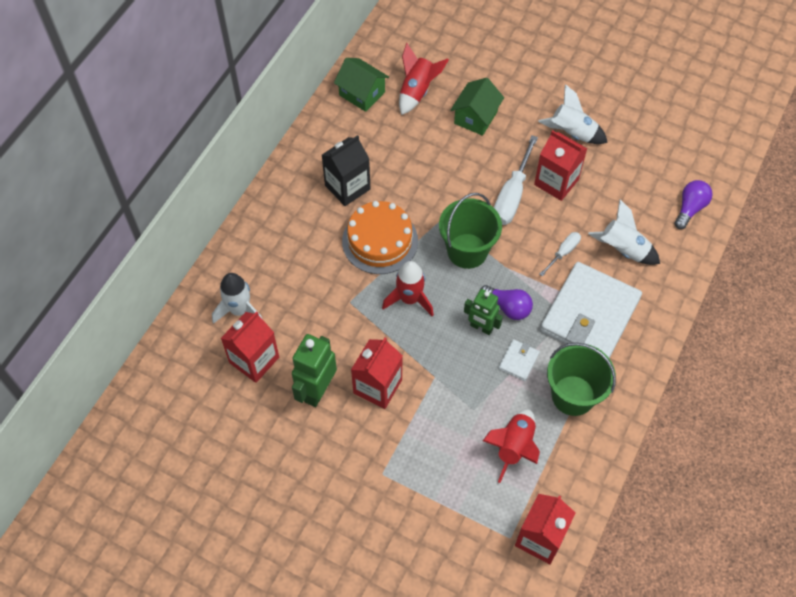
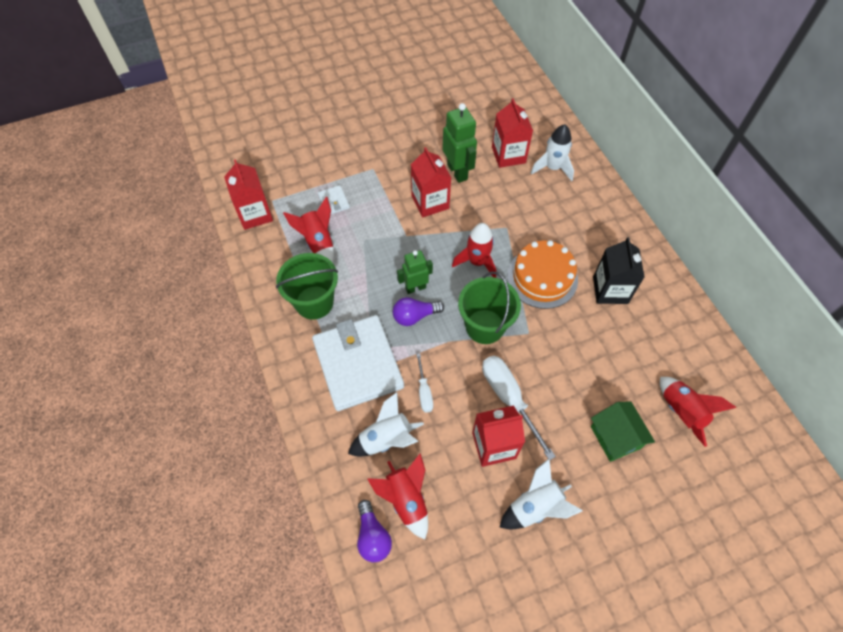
camera: 130 degrees right, 0 degrees up
green house [334,58,389,112] -> none
white wallet [498,339,540,381] -> white wallet moved to [318,185,350,215]
none -> red rocket [367,454,428,539]

